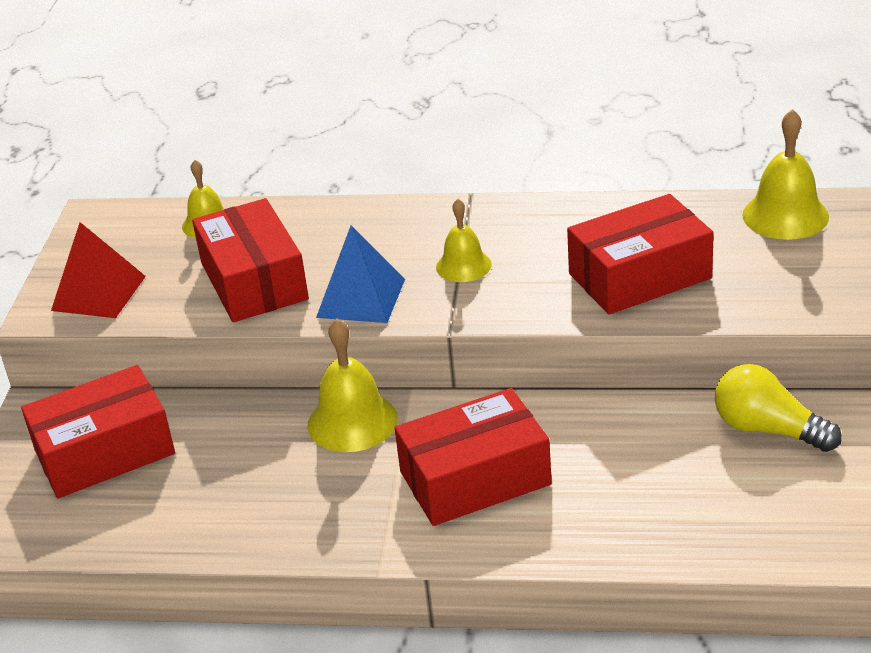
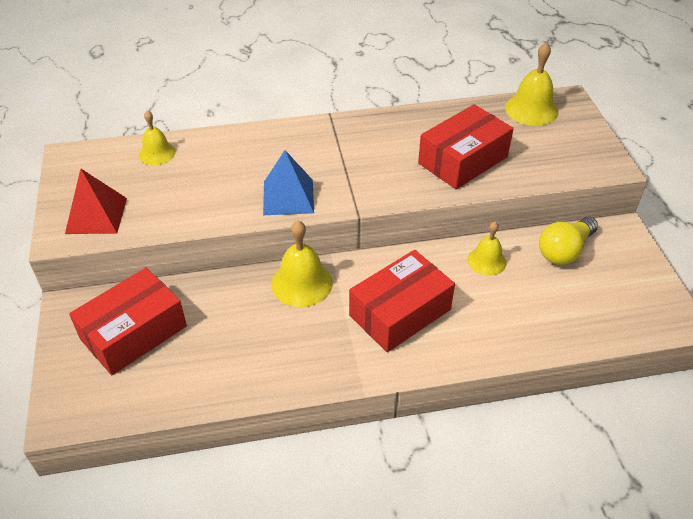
camera: 20 degrees left, 10 degrees up
red box [192,198,309,322] -> none
yellow bell [436,199,492,282] -> yellow bell moved to [468,222,507,276]
yellow light bulb [715,364,842,452] -> yellow light bulb turned 60 degrees counterclockwise [539,217,598,265]

